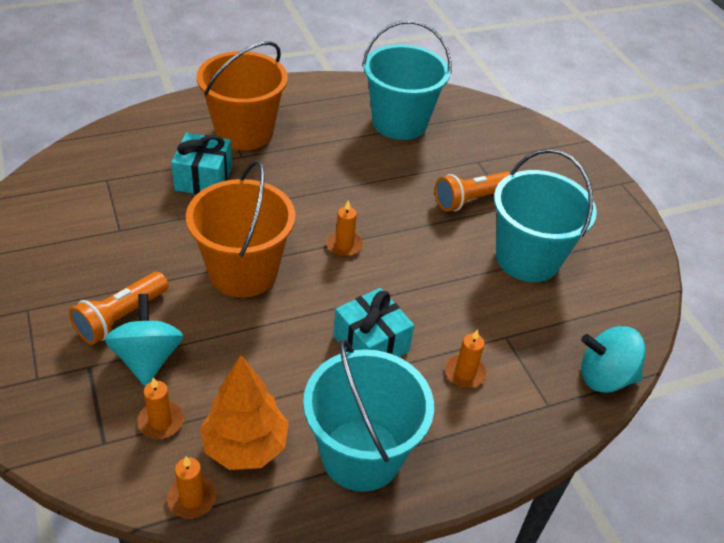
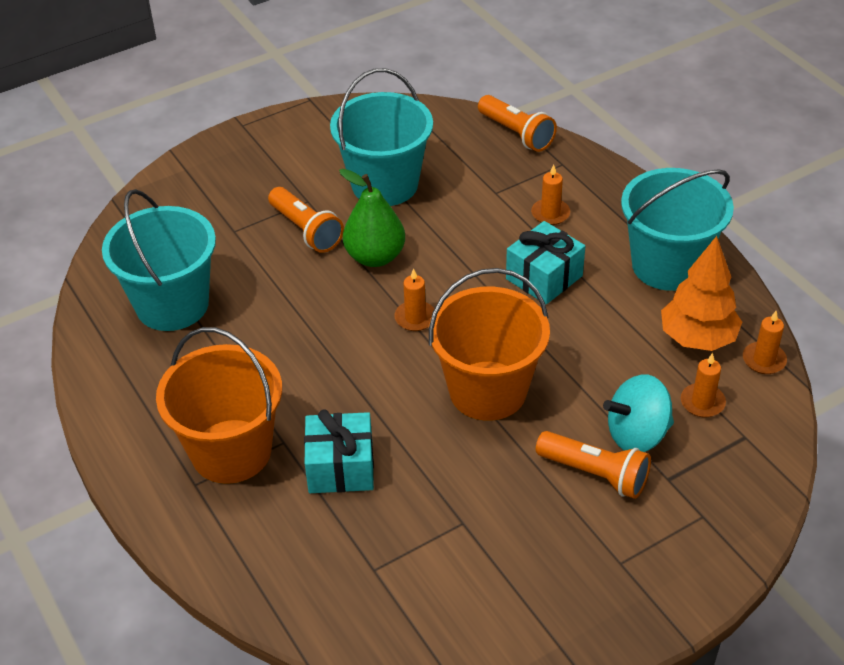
camera: 95 degrees left, 0 degrees up
turquoise spinning top [581,326,646,393] -> orange flashlight [478,95,557,152]
none -> green pear [339,169,405,267]

